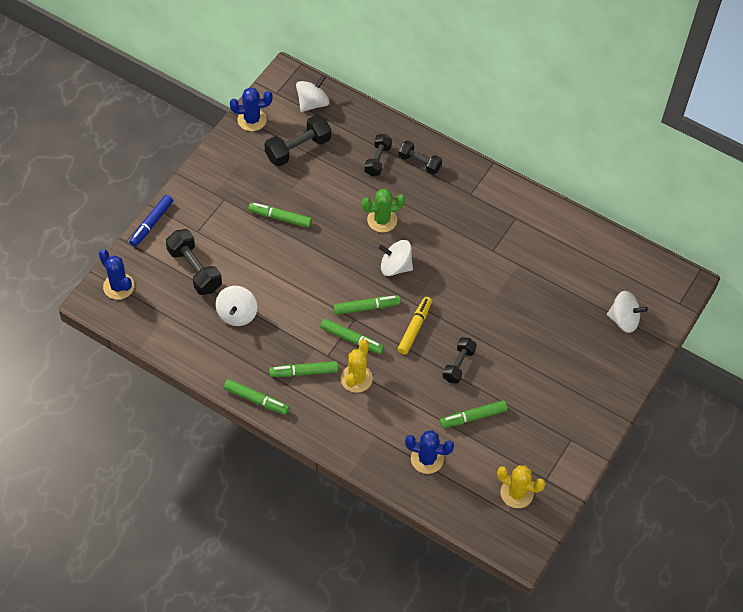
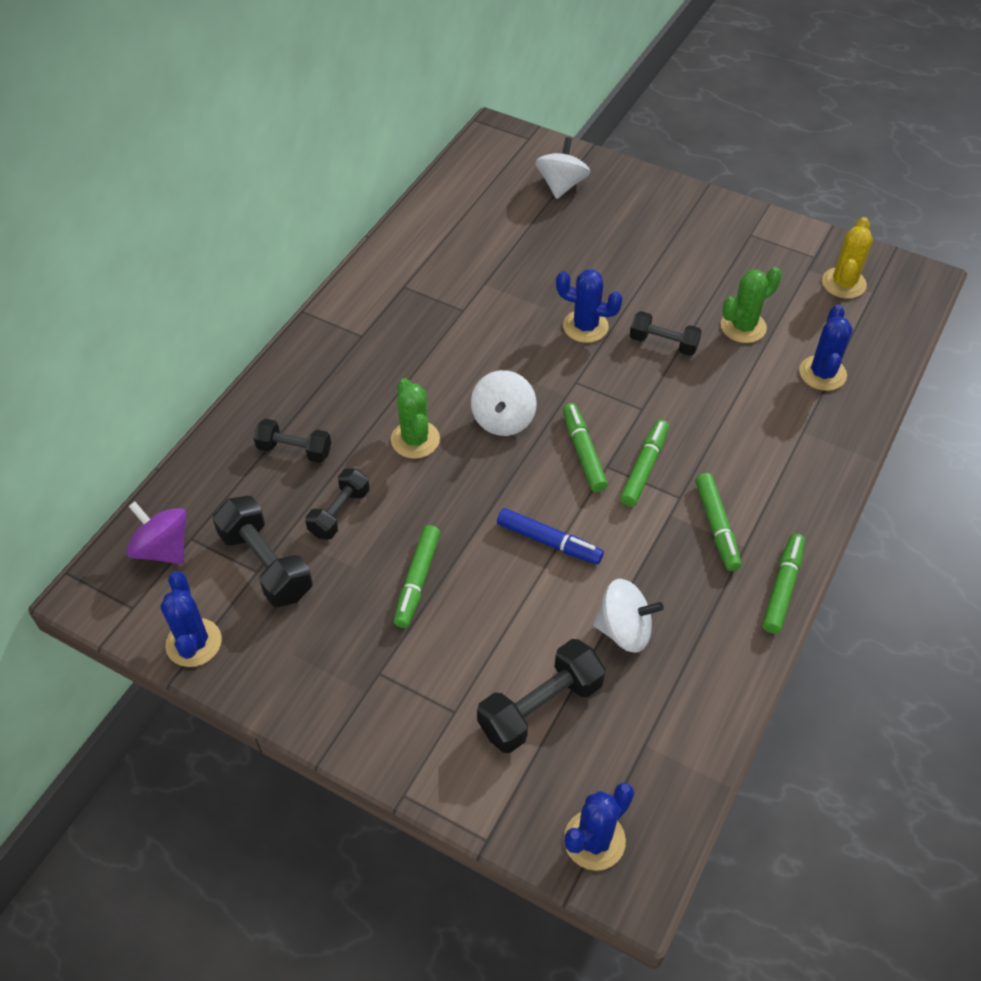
camera: 90 degrees left, 5 degrees down
blue marker [129,195,173,247] -> blue marker moved to [497,508,604,564]
white spinning top [296,75,330,112] -> purple spinning top [126,502,187,564]
yellow cactus [341,339,373,393] -> none
black dumbbell [398,140,442,175] -> black dumbbell moved to [305,468,369,539]
yellow marker [398,297,432,354] -> none
green marker [440,400,507,428] -> green cactus [721,267,782,343]
none -> blue cactus [556,269,623,343]

